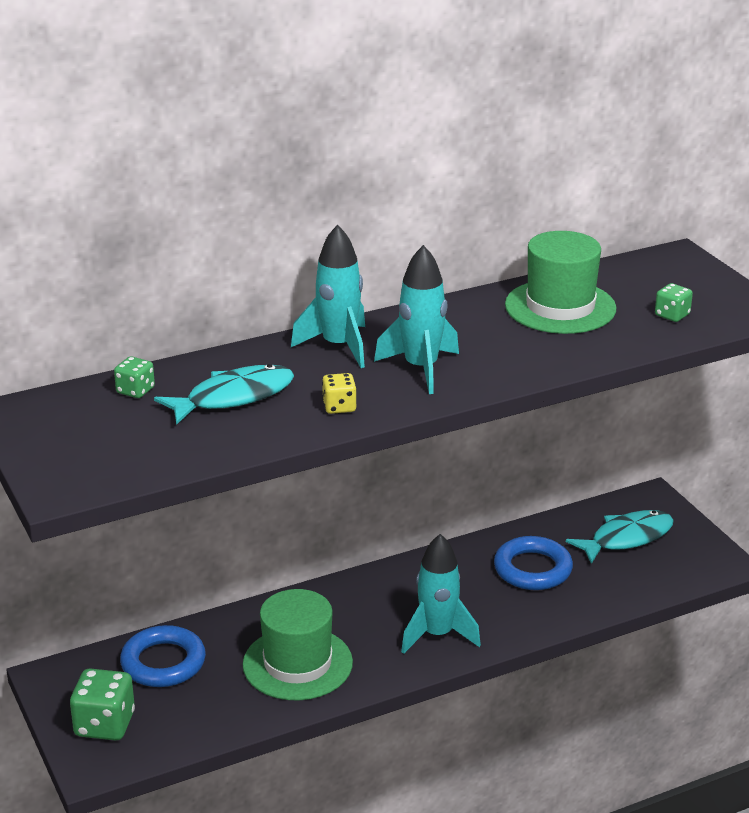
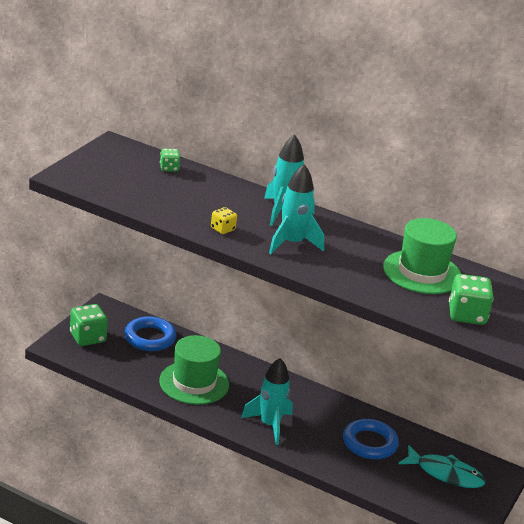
camera: 50 degrees right, 0 degrees up
turquoise fish [154,364,294,425] -> none
green dice [655,283,693,322] -> green dice [449,274,494,325], size x1.80

